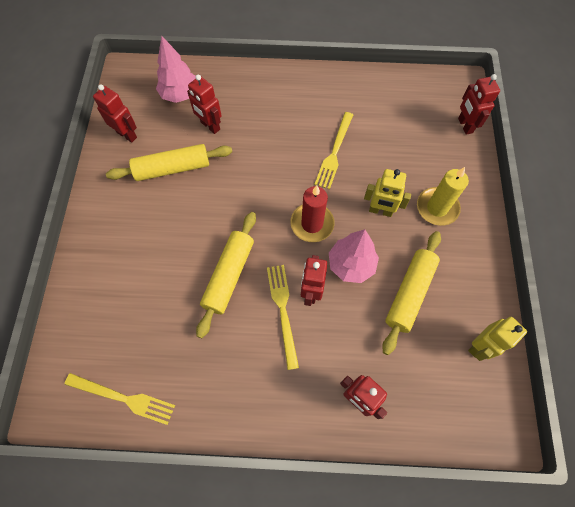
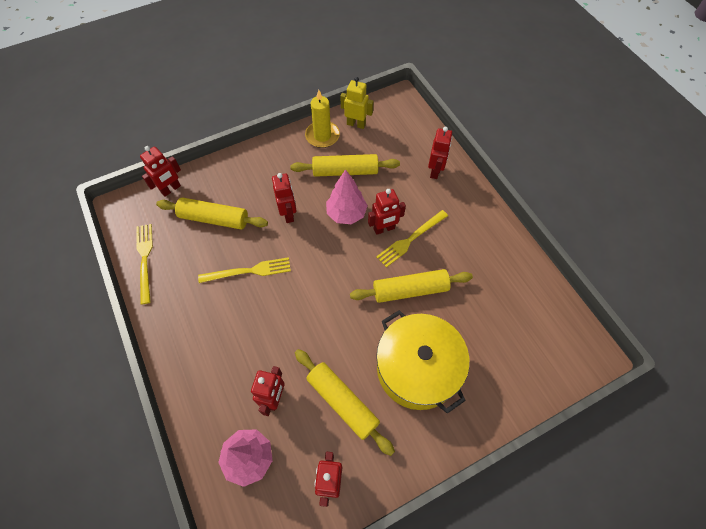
camera: 120 degrees left, 5 degrees down
yellow fork [65,373,175,425] -> yellow fork moved to [136,224,153,304]
red candle [290,185,335,242] -> none
yellow robot [364,169,411,217] -> red robot [272,173,297,223]
yellow candle [417,167,469,226] -> yellow candle moved to [305,90,340,148]
none -> yellow rolling pin [156,197,268,229]
none -> yellow pot [376,310,469,414]

